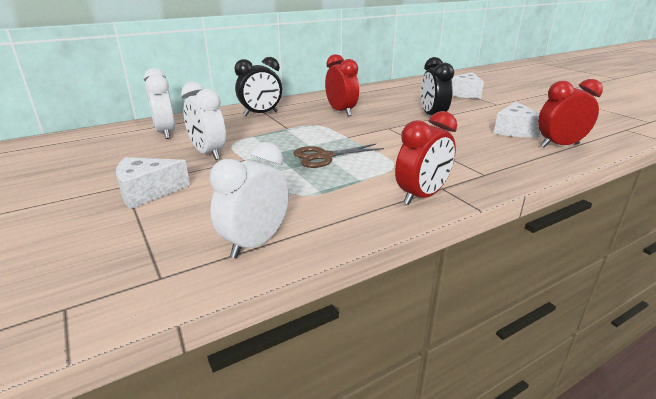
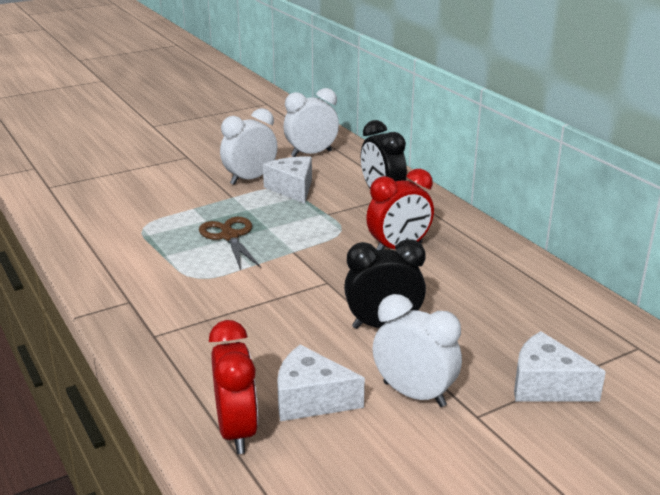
camera: 90 degrees right, 0 degrees up
white cheese [116,157,190,209] -> white cheese moved to [263,156,312,204]
white clock [210,142,289,258] -> white clock moved to [373,294,462,407]
red clock [395,111,457,205] -> none

